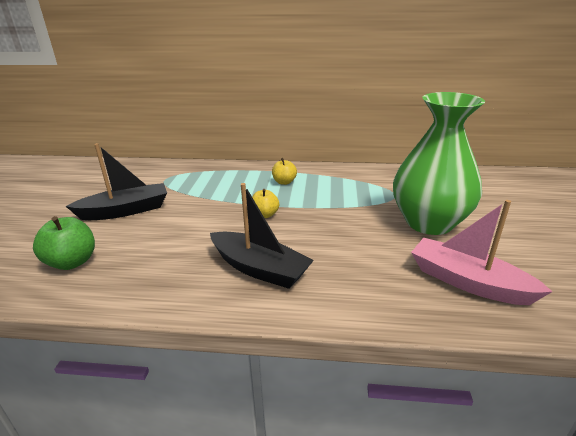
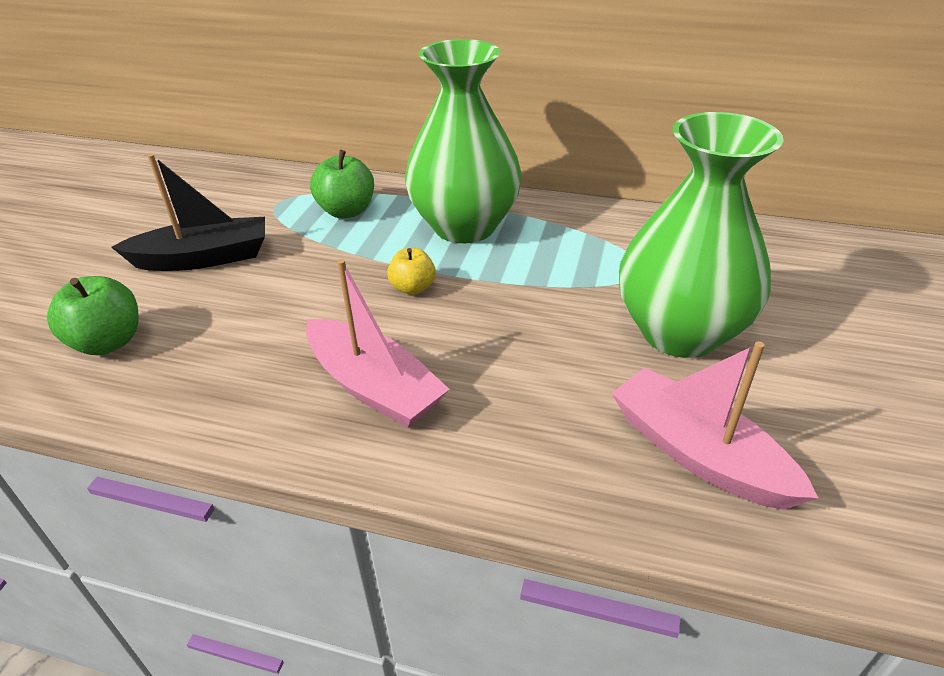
camera: 10 degrees right, 10 degrees up
black boat [210,183,314,289] -> pink boat [306,259,449,428]
yellow apple [272,158,297,185] -> green vase [405,39,522,243]
none -> green apple [310,150,374,218]

